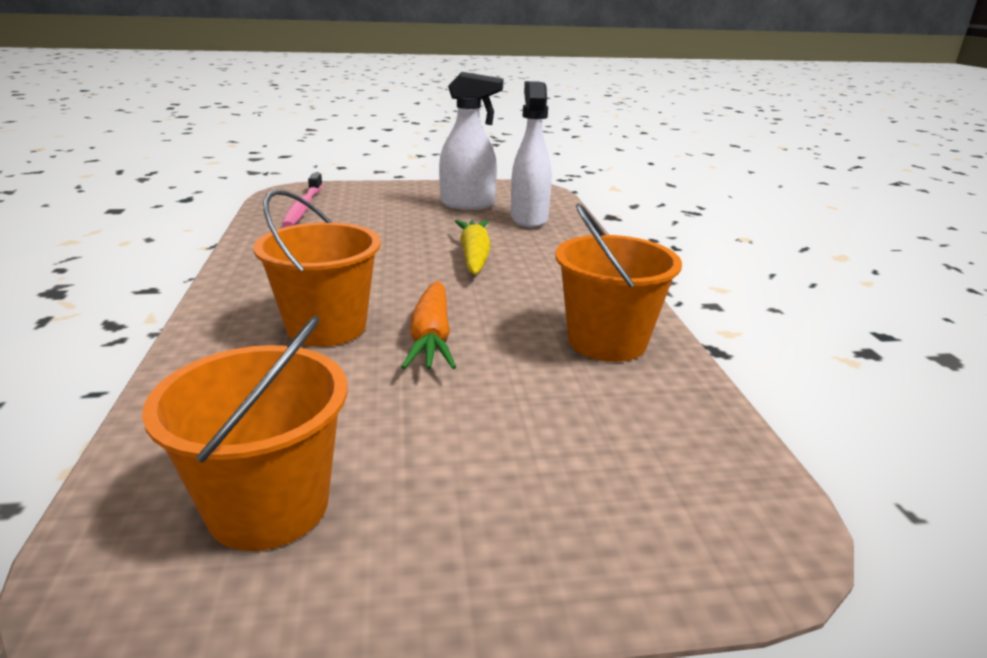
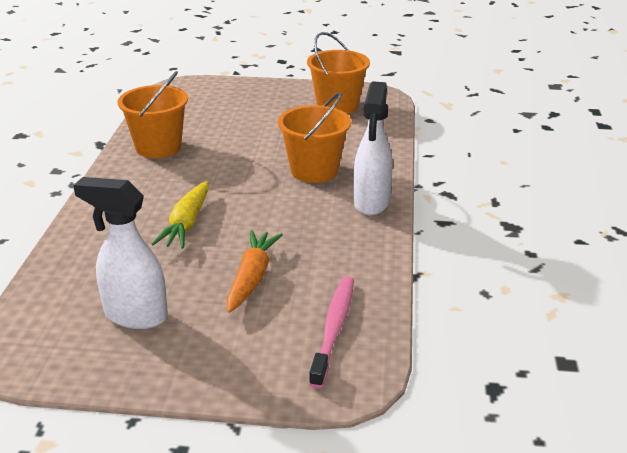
camera: 165 degrees left, 5 degrees up
orange carrot [402,281,456,369] -> orange carrot moved to [227,230,283,313]
white spray bottle [511,81,552,228] -> white spray bottle moved to [353,81,393,215]

